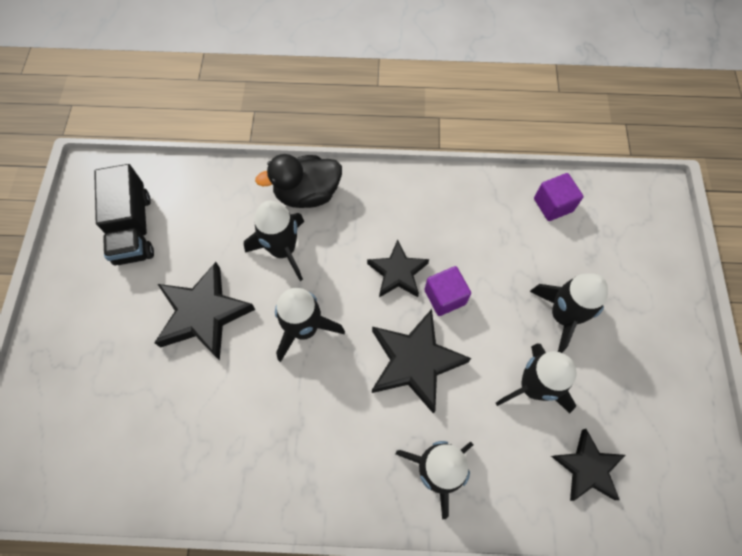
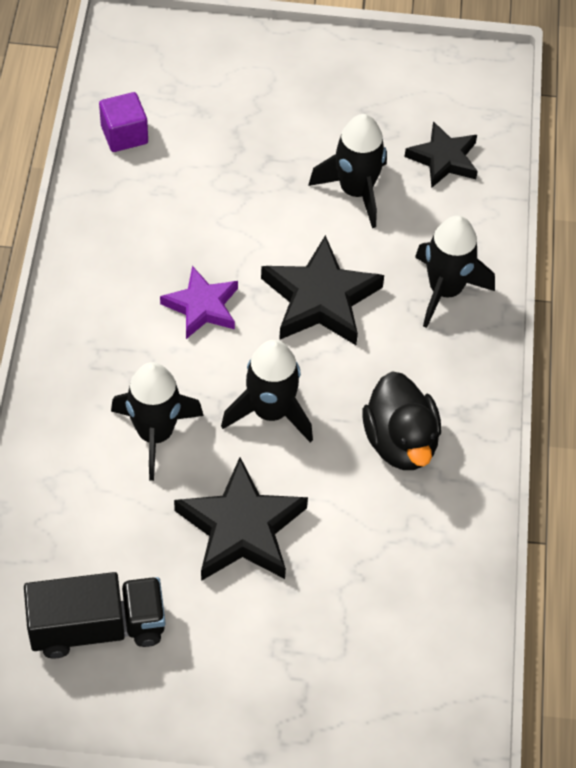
camera: 90 degrees left, 10 degrees down
black duck [255,154,342,208] -> black duck moved to [362,371,441,470]
black star [367,240,429,297] -> purple star [160,266,238,339]
purple cube [424,266,471,316] -> none
black rocket [530,273,608,353] -> none

